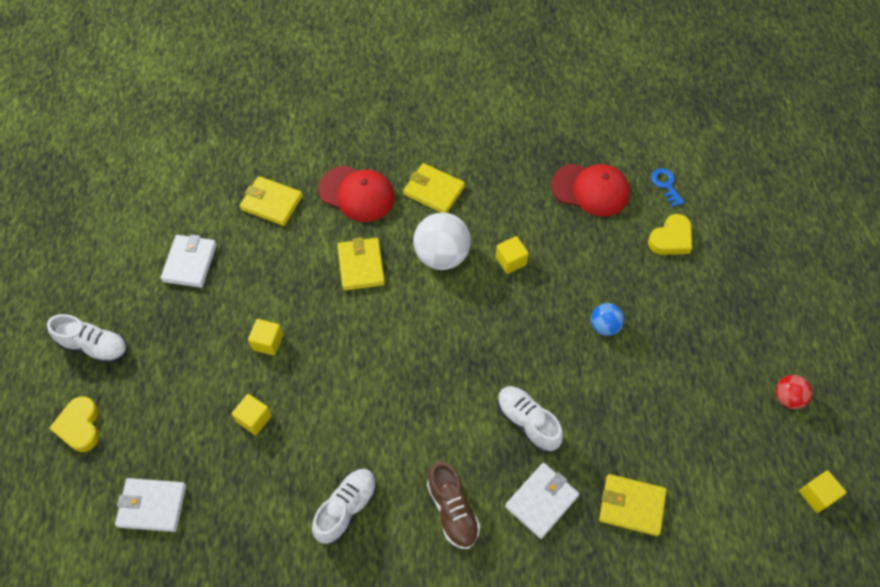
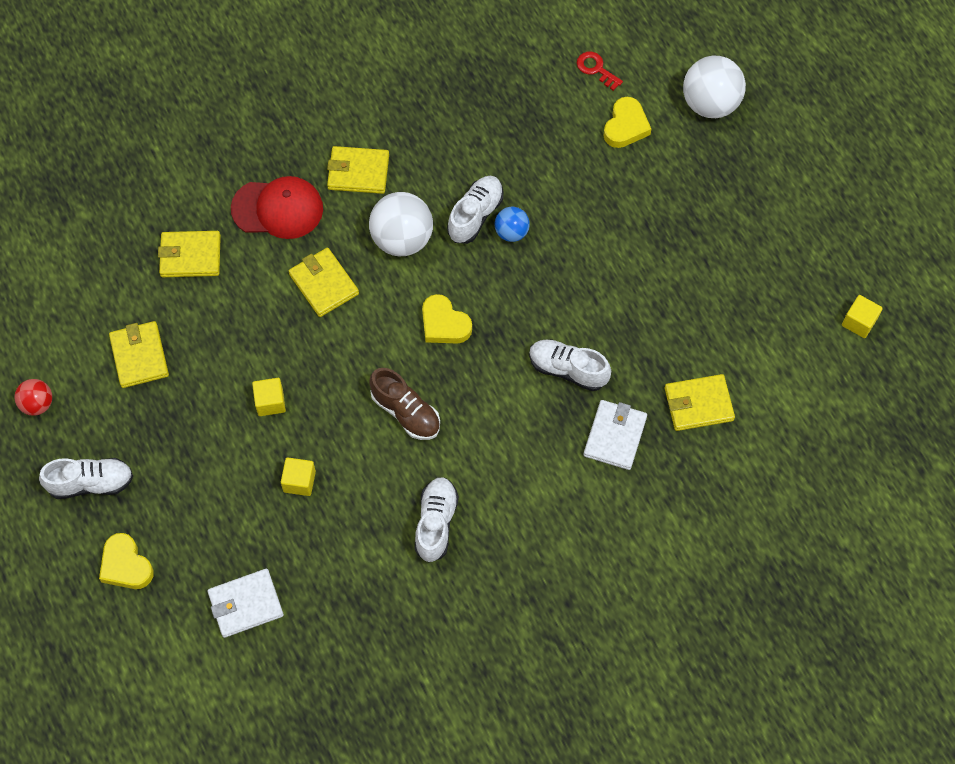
camera: 25 degrees left, 5 degrees up
white wallet [161,234,217,288] -> yellow wallet [109,321,169,388]
brown shoe [427,462,480,549] -> brown shoe moved to [369,368,440,440]
yellow cube [496,236,529,274] -> white shoe [447,176,503,244]
red cap [551,164,630,216] -> none
blue ball [591,303,624,336] -> blue ball moved to [494,207,530,242]
blue key [651,168,684,207] -> red key [577,52,623,91]
red ball [775,375,812,409] -> red ball moved to [15,379,52,416]
none -> yellow heart [422,294,472,344]
none -> white ball [683,55,746,118]

